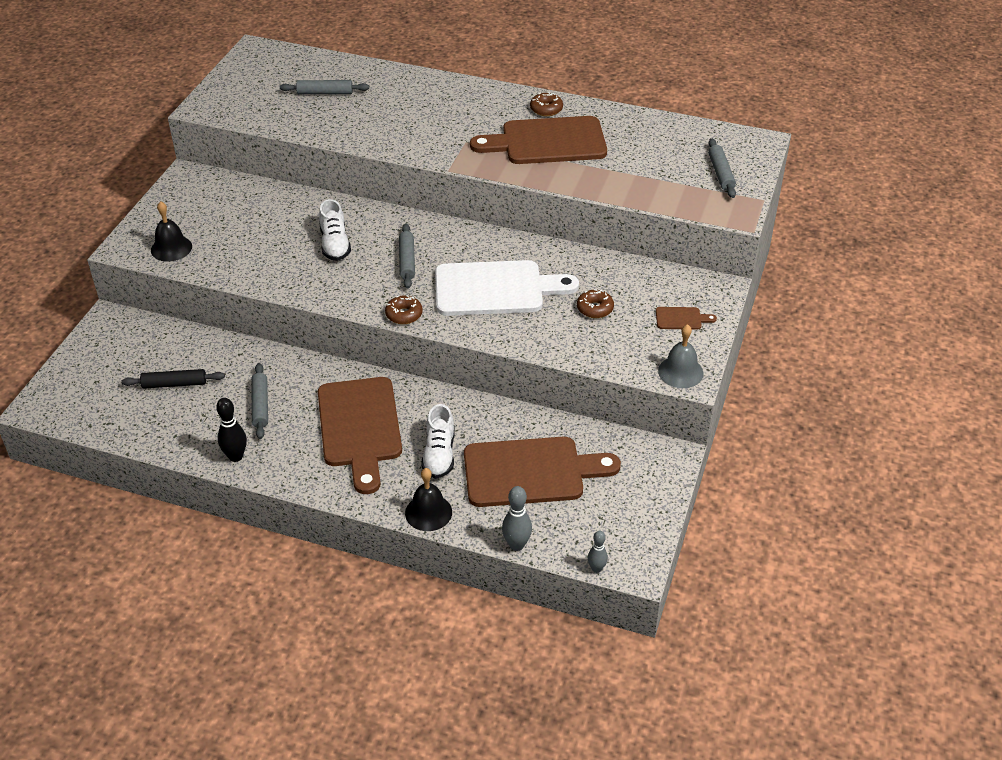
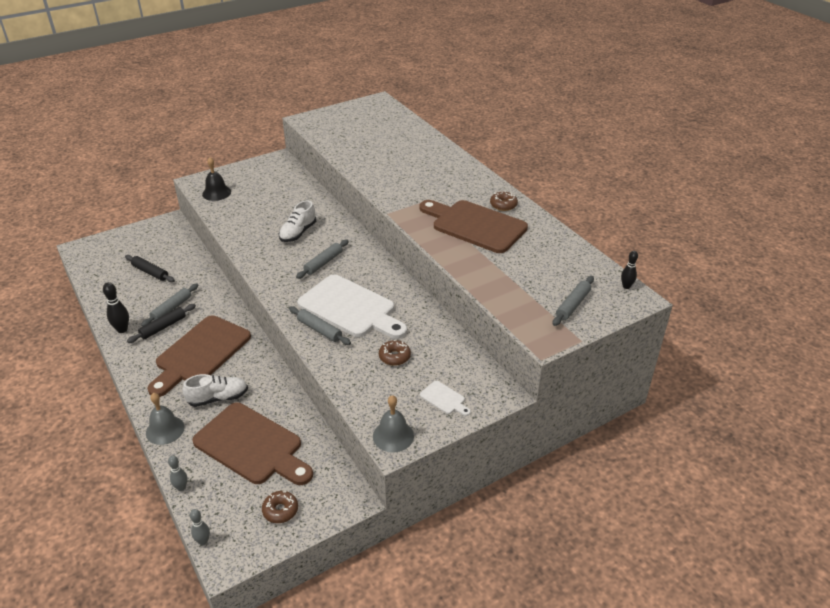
camera: 40 degrees right, 5 degrees down
grey rolling pin [280,80,369,94] -> grey rolling pin moved to [289,306,351,345]
brown donut [385,295,423,324] -> brown donut moved to [262,491,298,523]
black bell [405,468,452,531] -> grey bell [146,393,185,445]
white shoe [421,404,455,479] -> white shoe turned 150 degrees counterclockwise [182,374,248,407]
grey bowling pin [502,486,532,551] -> grey bowling pin [168,456,187,491], size x0.66
brown cutting board [656,307,717,330] -> white cutting board [420,381,471,416]
none -> black rolling pin [127,304,196,343]
none -> black bowling pin [621,251,638,289]

